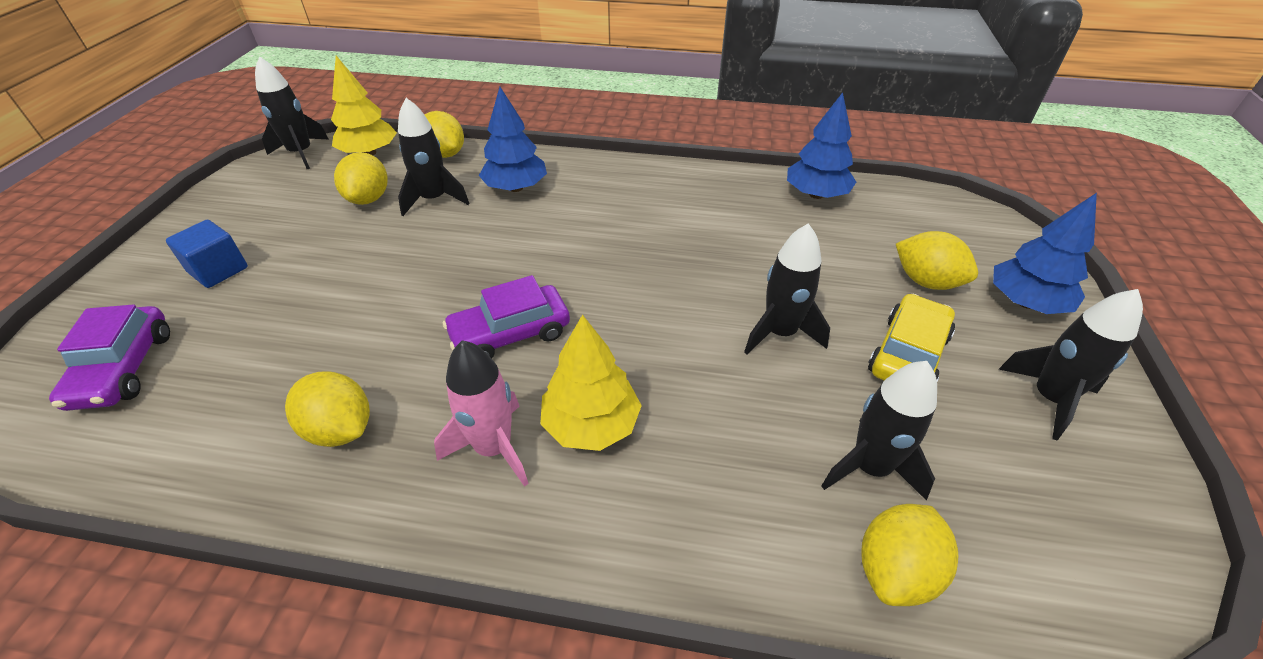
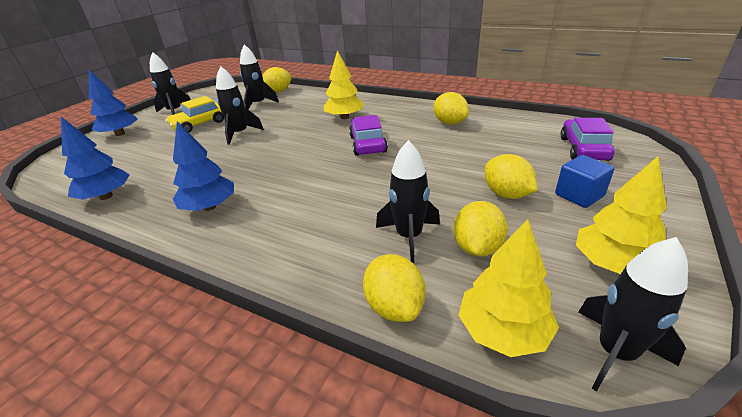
camera: 160 degrees left, 10 degrees down
pink rocket [434,340,529,487] -> none
purple car [443,275,570,359] -> purple car turned 90 degrees counterclockwise [349,115,388,156]
blue tree [479,87,547,192] -> blue tree moved to [173,122,234,211]
yellow lemon [896,231,978,290] -> yellow lemon moved to [484,154,538,199]
none -> yellow tree [576,156,667,274]

